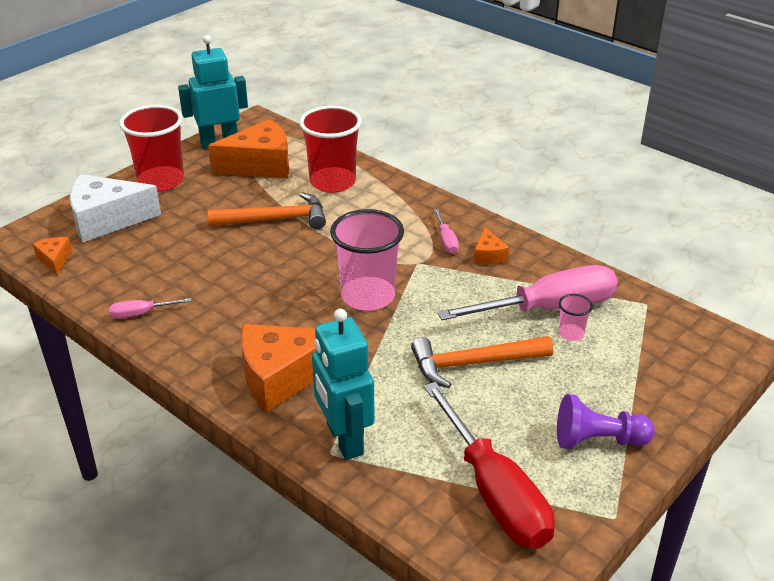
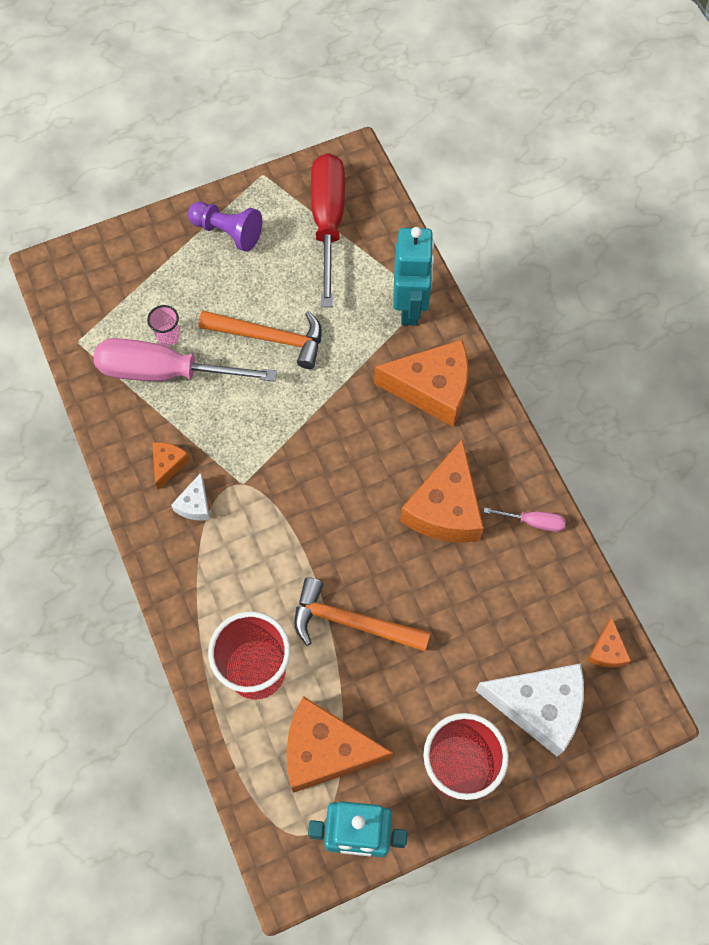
camera: 155 degrees left, 30 degrees up
pink cup [330,209,404,311] -> none
pink screwdriver [434,209,459,254] -> white cheese [171,473,210,521]
none -> orange cheese [400,439,484,543]

